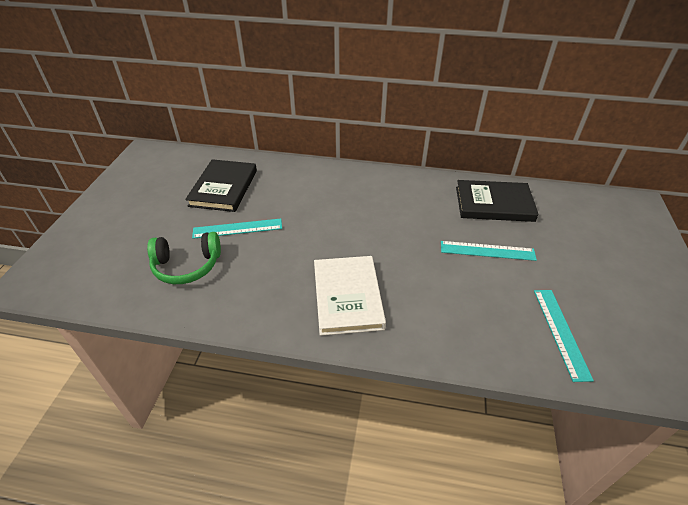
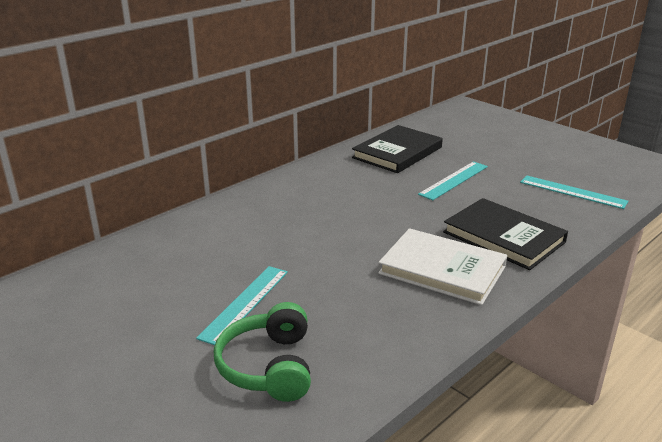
camera: 55 degrees left, 15 degrees down
green headphones [147,232,221,284] -> green headphones turned 150 degrees clockwise [214,302,311,402]
black book [185,159,257,212] -> black book moved to [443,198,568,270]

